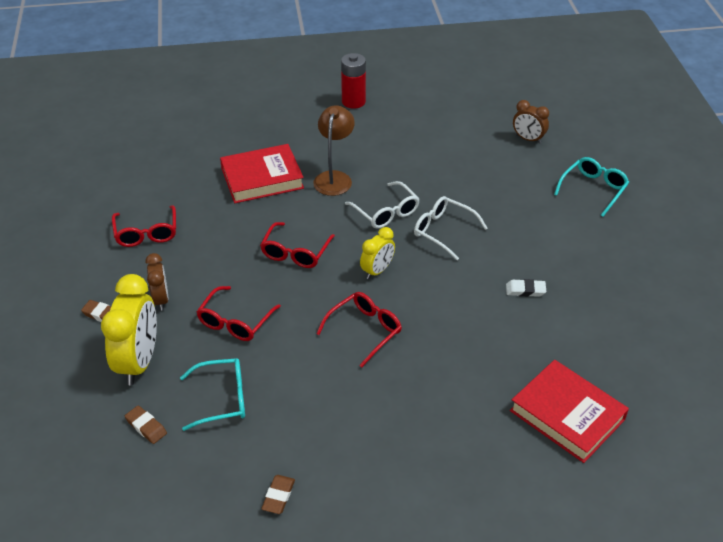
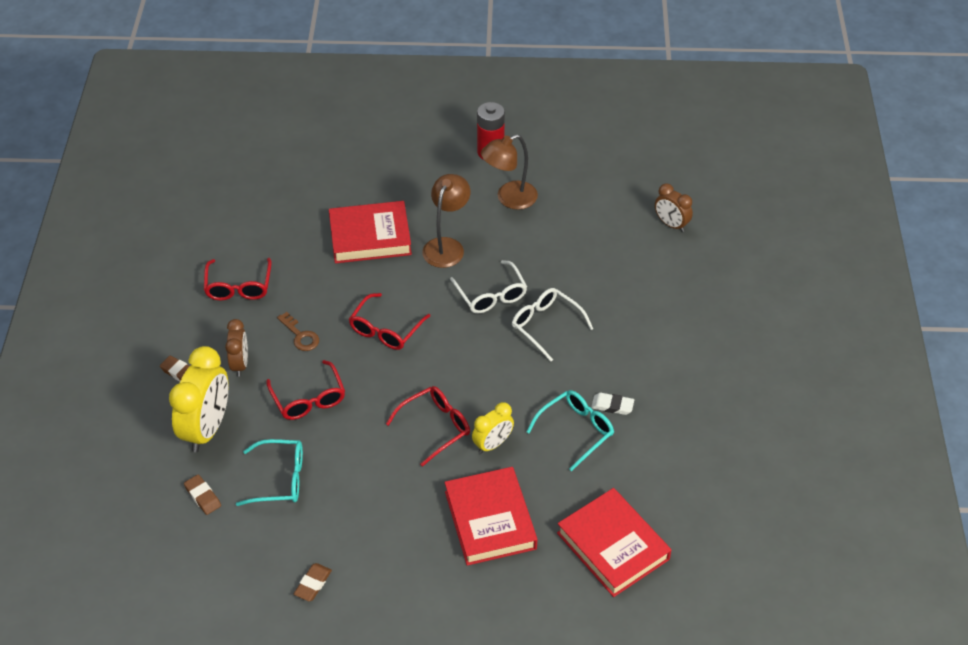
camera: 10 degrees right, 5 degrees up
red glasses [196,286,281,341] -> red glasses turned 60 degrees counterclockwise [267,360,345,420]
yellow clock [360,227,395,279] -> yellow clock moved to [472,402,514,454]
turquoise glasses [554,157,629,217] -> turquoise glasses moved to [526,390,614,471]
none -> brown key [277,312,319,351]
none -> red book [445,467,537,566]
none -> brown lamp [481,134,538,210]

